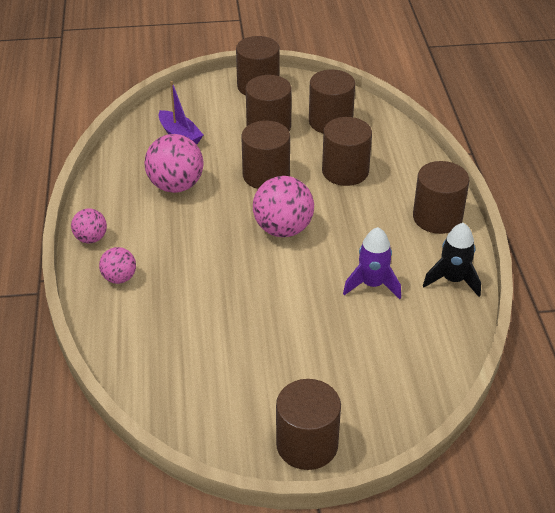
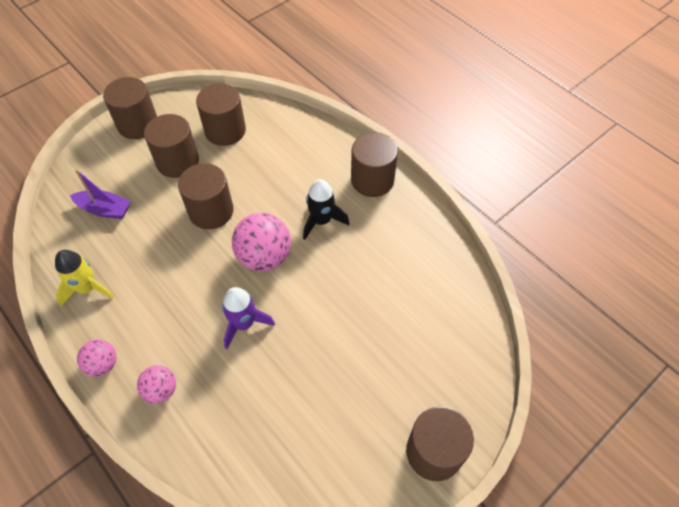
camera: 35 degrees left, 15 degrees up
pink ball [145,134,204,193] -> none
brown cylinder [322,117,372,186] -> none
purple rocket [343,227,401,299] -> purple rocket moved to [222,287,275,349]
black rocket [423,223,481,297] -> black rocket moved to [303,179,349,240]
none -> yellow rocket [55,250,114,306]

